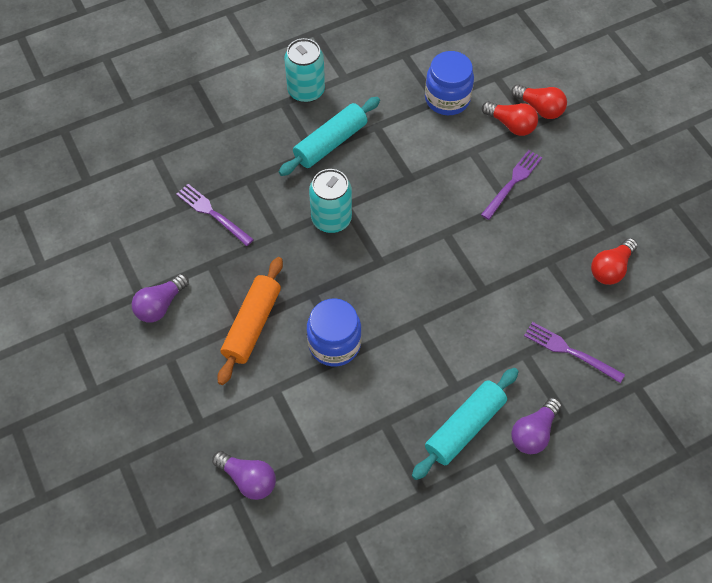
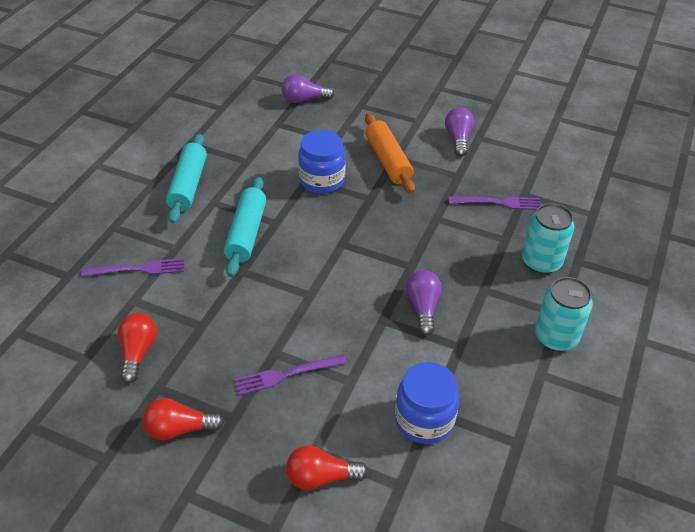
camera: 140 degrees right, 15 degrees down
turquoise rolling pin [279,97,380,176] -> turquoise rolling pin moved to [224,177,266,277]
turquoise can [309,169,352,233] -> turquoise can moved to [522,203,574,274]
purple fork [481,150,542,220] -> purple fork turned 75 degrees clockwise [235,354,347,395]
red light bulb [482,101,538,136] -> red light bulb moved to [143,398,224,440]
purple light bulb [511,397,562,454] -> purple light bulb moved to [406,270,442,335]

